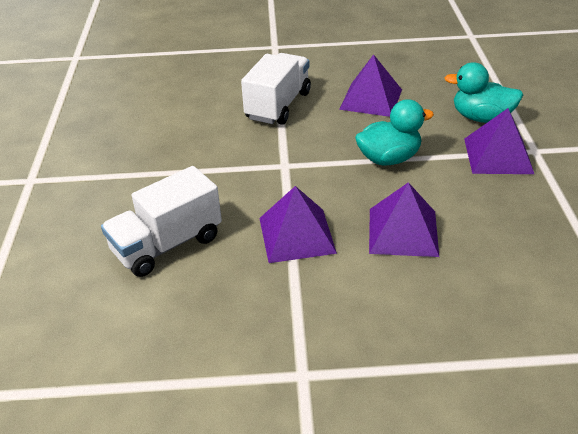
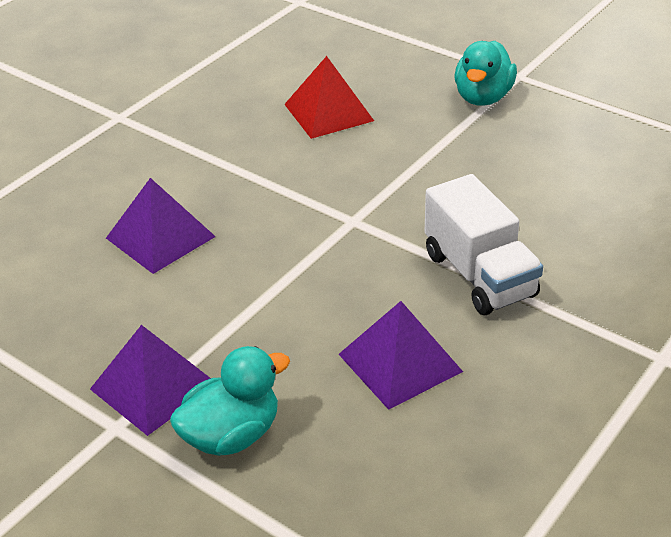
camera: 130 degrees right, 0 degrees up
white truck [101,166,222,277] -> red pyramid [284,56,374,139]
purple pyramid [259,186,337,263] -> none
turquoise duck [355,99,434,165] -> turquoise duck moved to [455,41,517,106]

